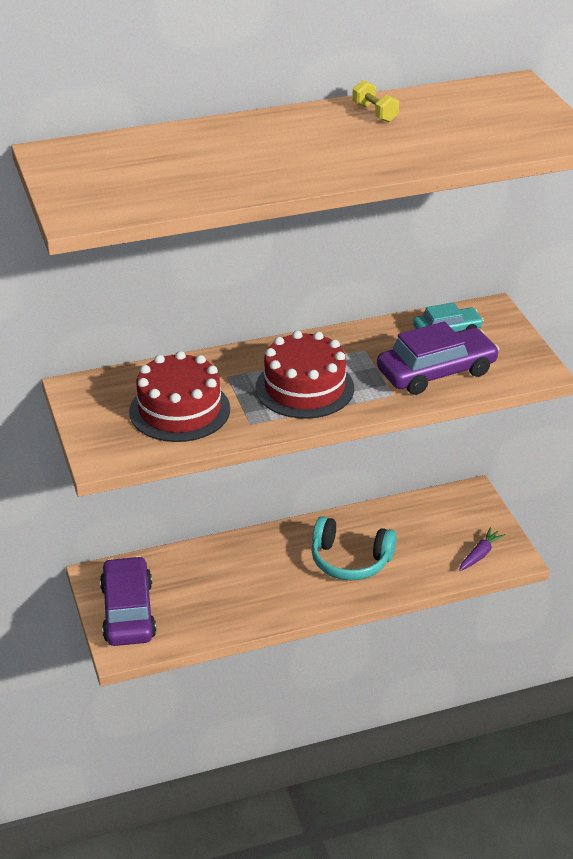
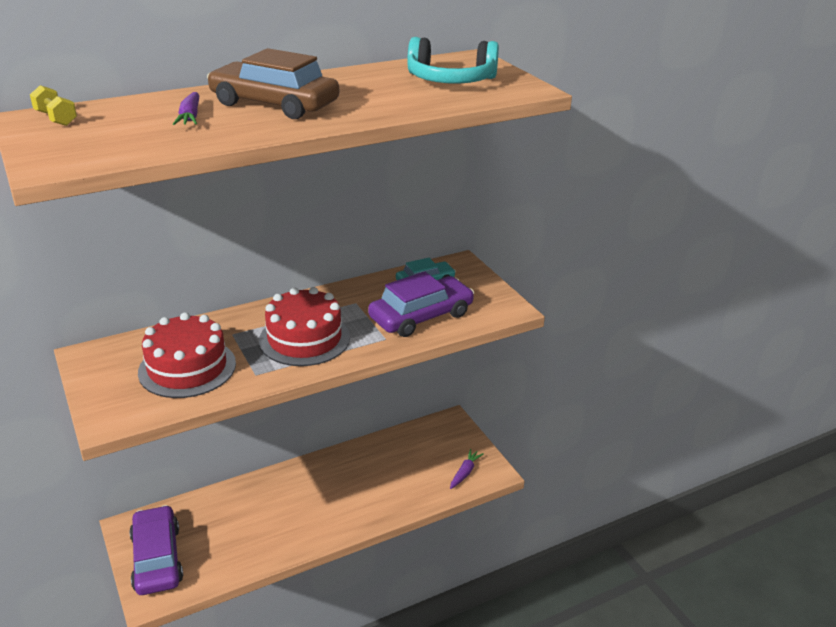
camera: 10 degrees left, 5 degrees down
turquoise headphones [311,516,397,580] -> turquoise headphones moved to [407,37,499,84]
yellow dumbbell [352,80,399,122] -> yellow dumbbell moved to [30,85,77,126]
none -> purple carrot [173,92,199,125]
none -> brown car [207,48,339,119]

